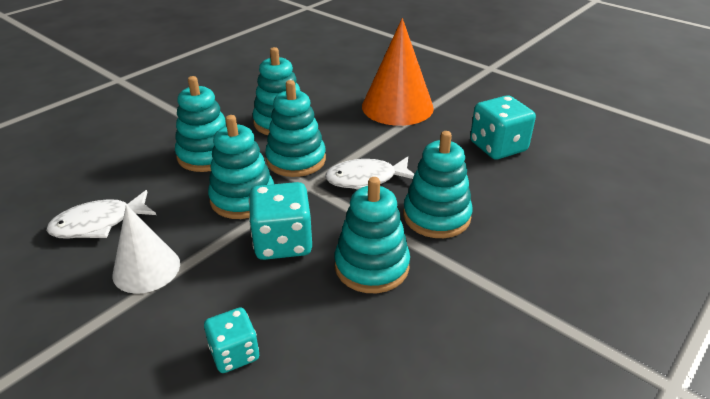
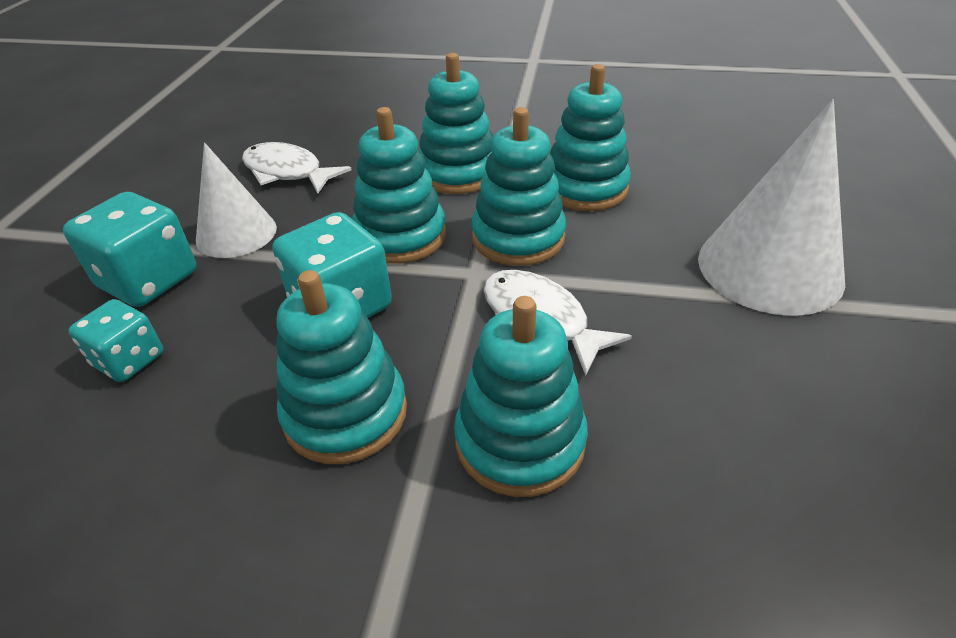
camera: 60 degrees right, 5 degrees up
orange cone [362,18,434,126] -> white cone [698,99,845,316]
turquoise dice [470,95,536,159] -> turquoise dice moved to [63,192,196,307]

